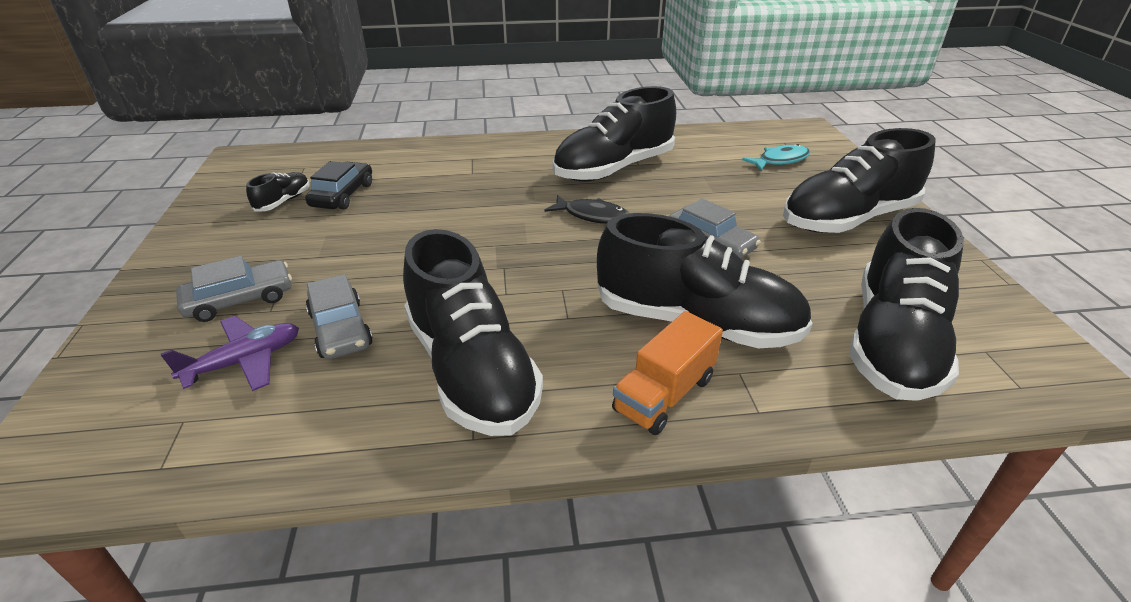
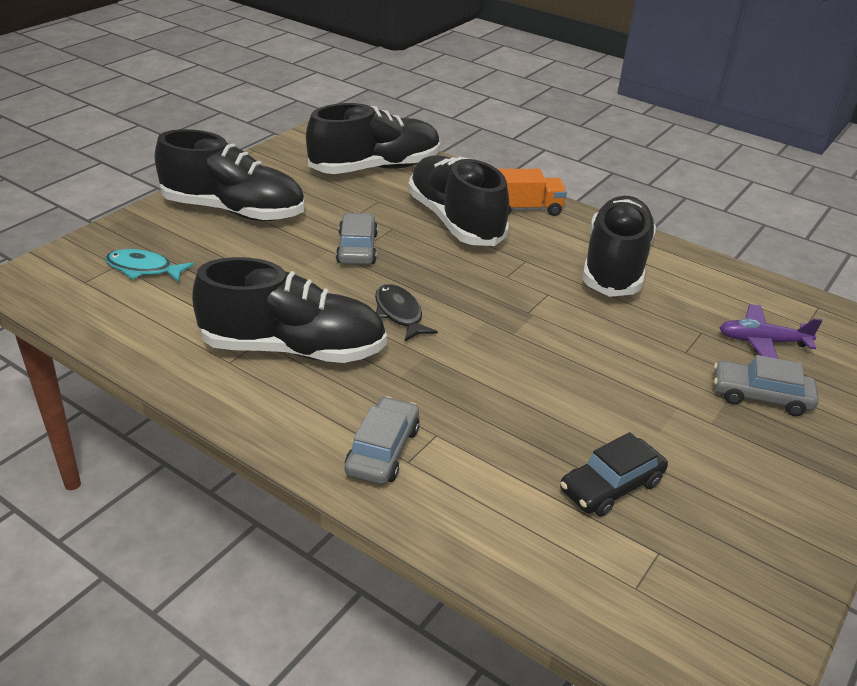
camera: 140 degrees left, 0 degrees up
black shoe [246,172,309,212] -> none
grey car [306,274,373,359] -> grey car moved to [345,396,419,485]

